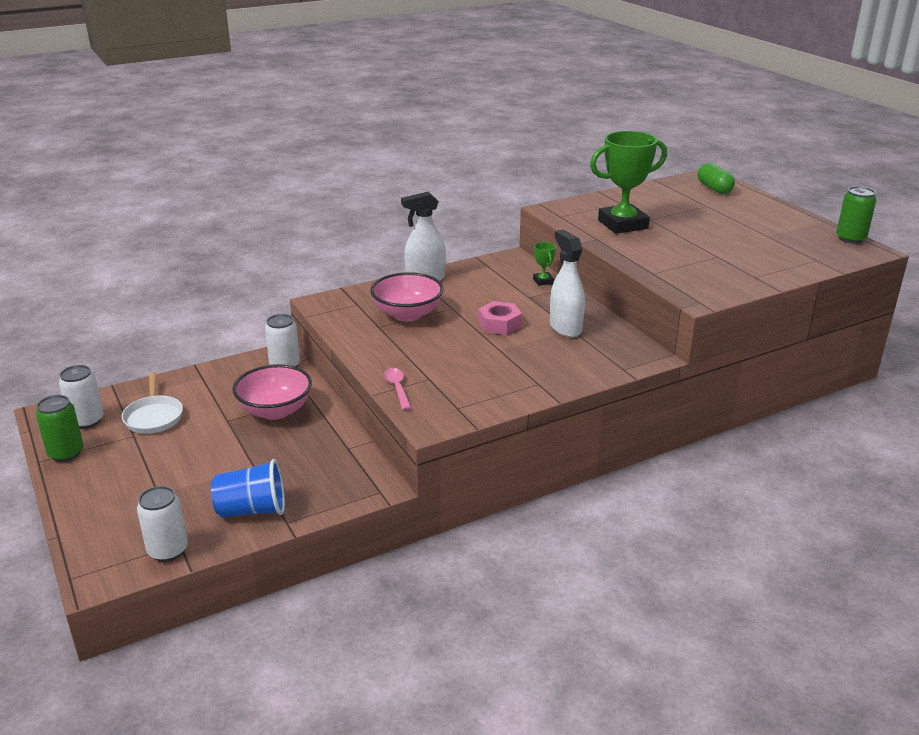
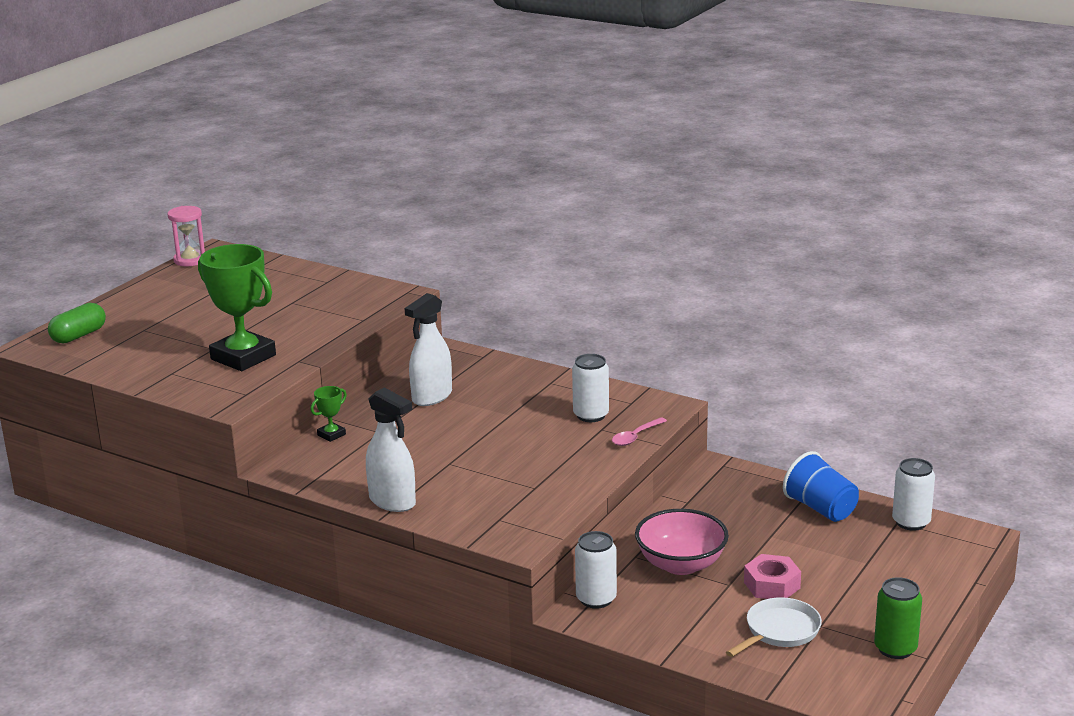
camera: 120 degrees left, 5 degrees down
white can [59,365,103,429] -> white can moved to [572,354,609,422]
pink bowl [370,272,444,321] -> none
pink nut [478,301,522,335] -> pink nut moved to [744,554,801,599]
green can [836,186,876,244] -> pink hourglass [167,206,205,266]

